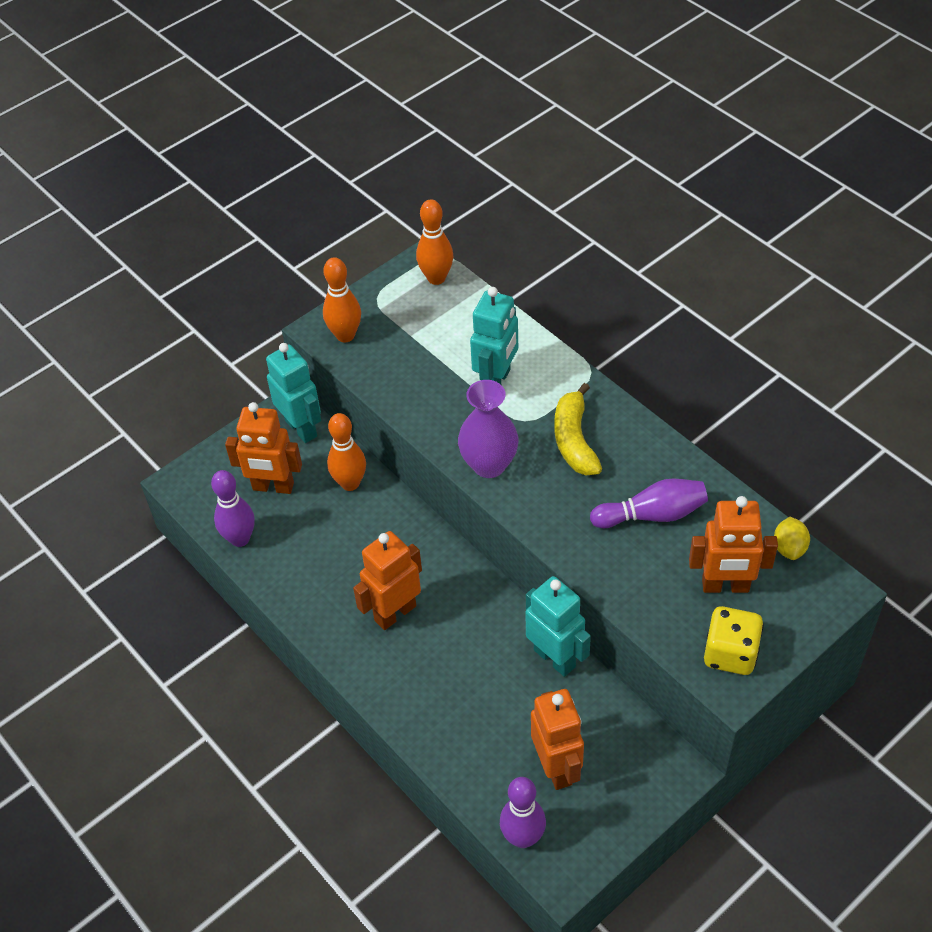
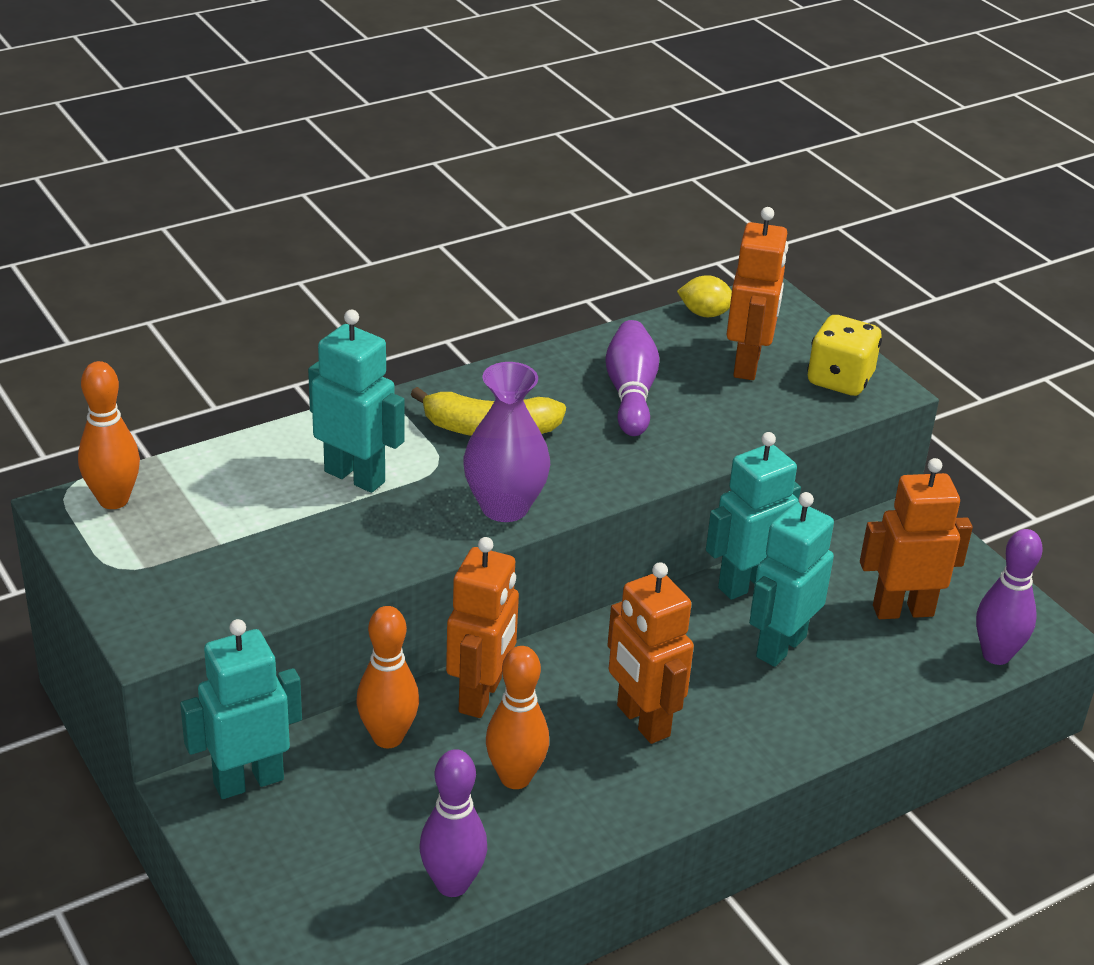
camera: 85 degrees left, 15 degrees down
orange robot [225,402,302,494] -> orange robot moved to [446,537,519,718]
orange bowling pin [323,257,361,342] -> orange bowling pin moved to [486,646,549,789]
none -> turquoise robot [749,492,834,667]

